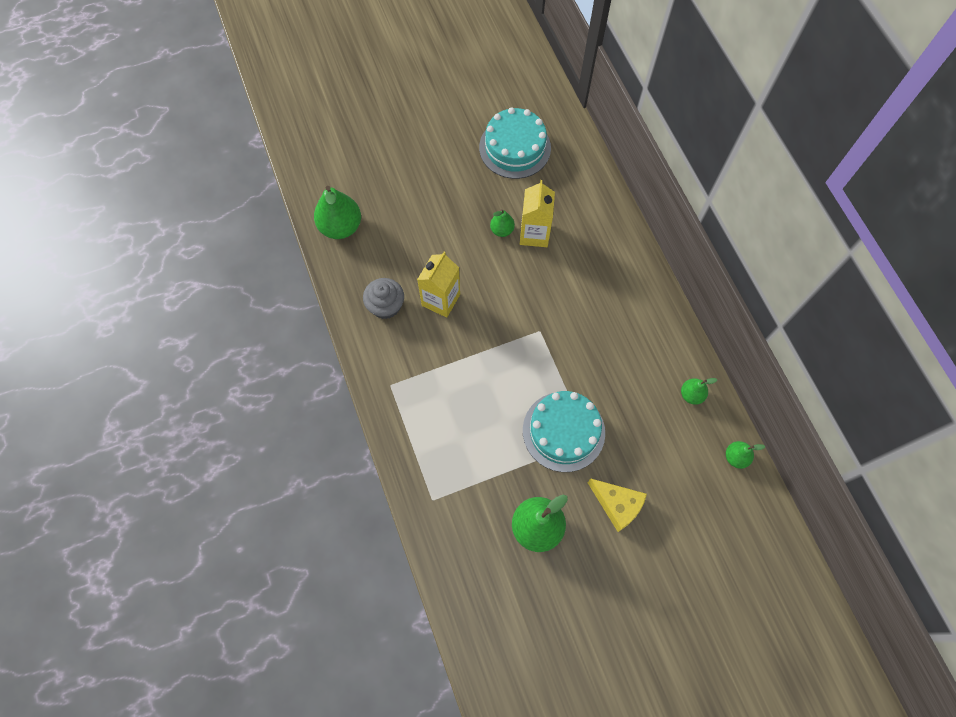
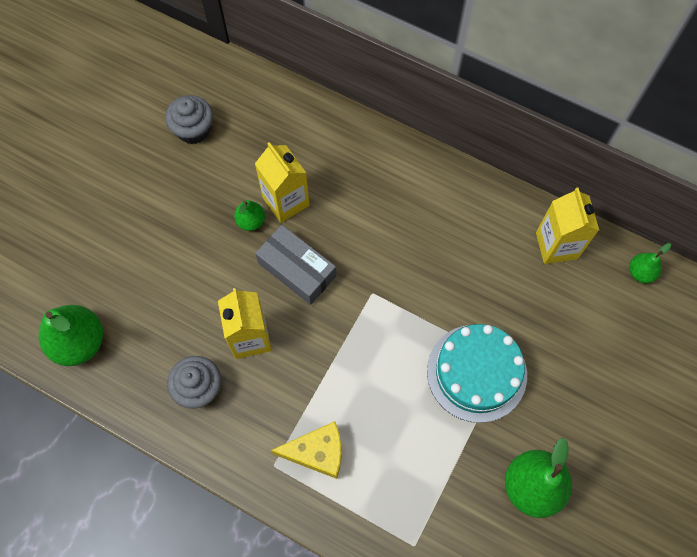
camera: 40 degrees left, 0 degrees up
turquoise cake [479,107,551,179] -> grey cupcake [165,95,213,144]
yellow cheese [588,478,647,532] -> yellow cheese moved to [271,421,341,479]
green pear [681,378,717,405] -> yellow carton [536,187,599,264]
none -> grey box [255,225,336,305]

